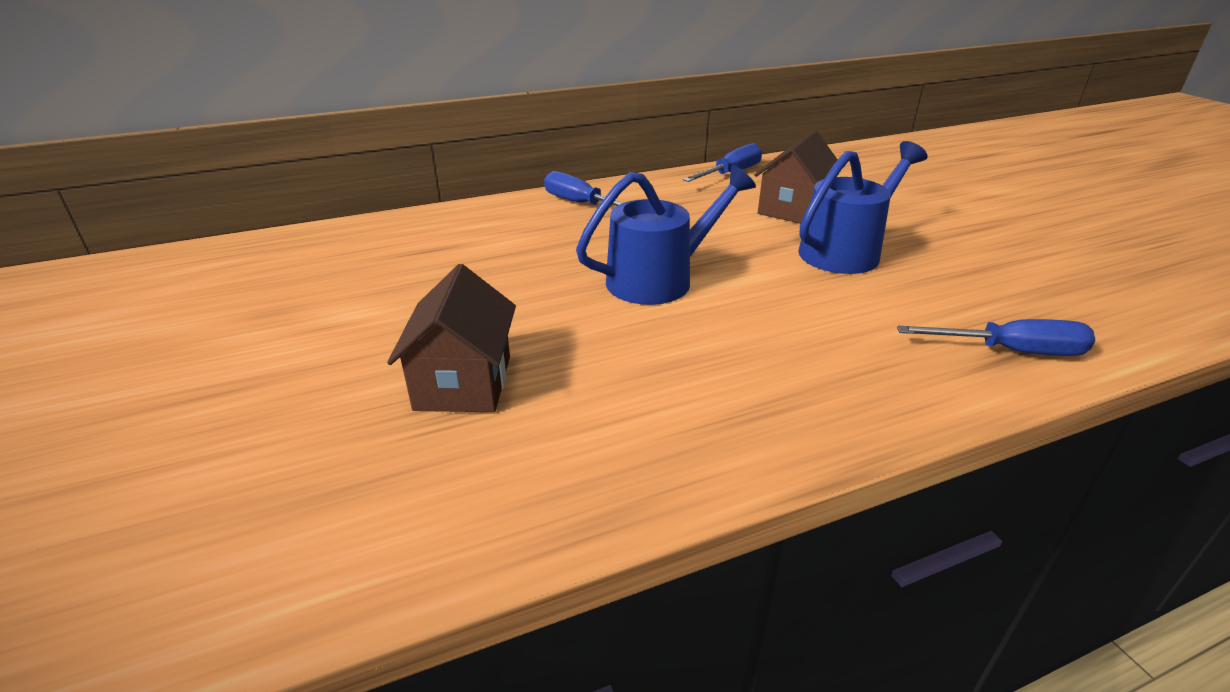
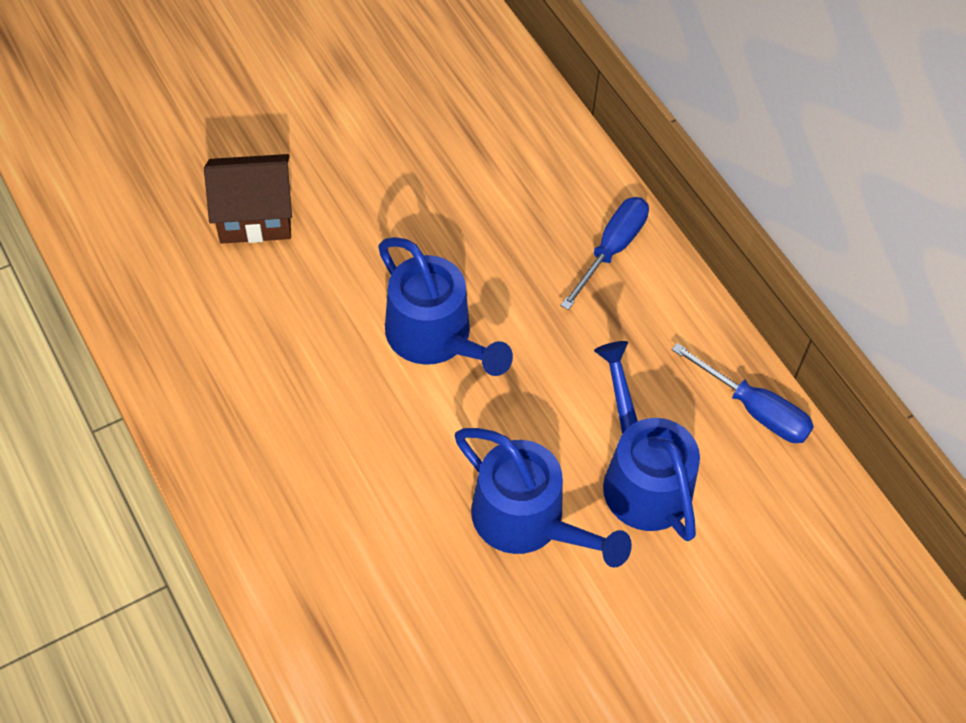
camera: 80 degrees right, 25 degrees up
brown house [754,130,838,224] -> blue watering can [594,341,700,541]
blue screwdriver [897,319,1095,356] -> none

